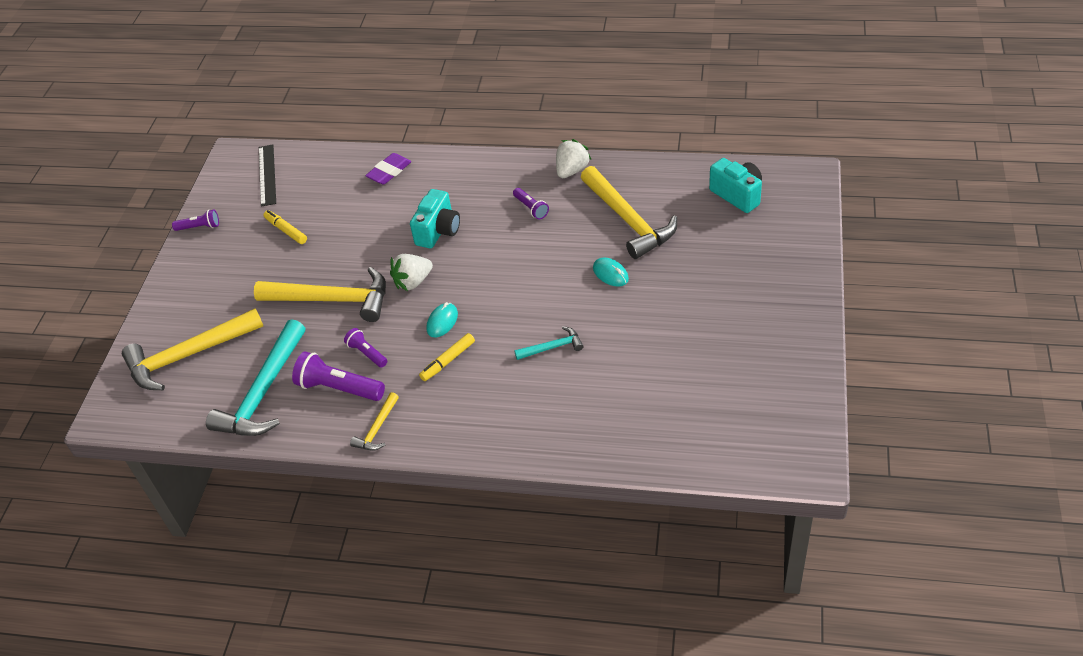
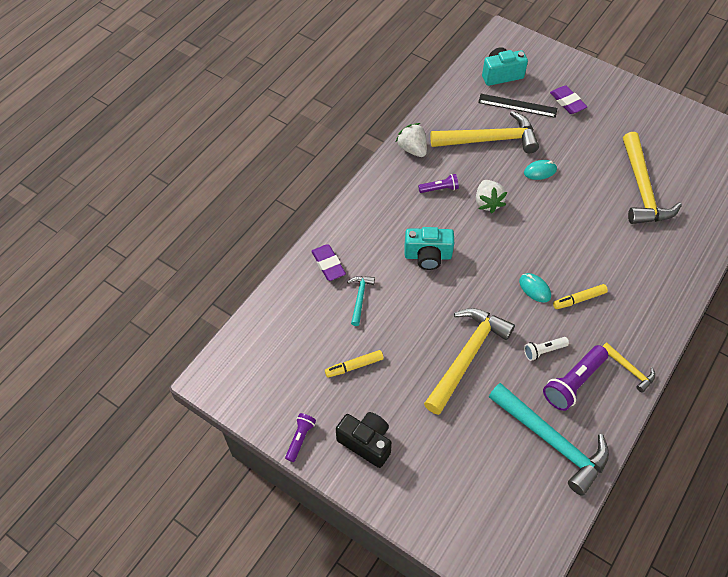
camera: 70 degrees left, 10 degrees up
yellow hammer [122,308,263,390] -> yellow hammer moved to [623,132,682,224]
black ruler [259,144,276,207] -> black ruler moved to [478,94,557,118]
purple flashlight [344,328,387,368] -> white flashlight [524,337,569,361]
white strawberry [390,254,433,291] -> white strawberry moved to [476,180,507,213]
turquoise camera [410,189,460,248] -> turquoise camera turned 135 degrees clockwise [404,227,454,270]
yellow marker [419,333,475,381] -> yellow marker turned 90 degrees clockwise [553,284,608,309]
turquoise hammer [514,326,583,360] -> turquoise hammer moved to [347,276,375,326]
none -> black camera [336,412,392,468]
none -> purple eraser [550,85,587,114]

